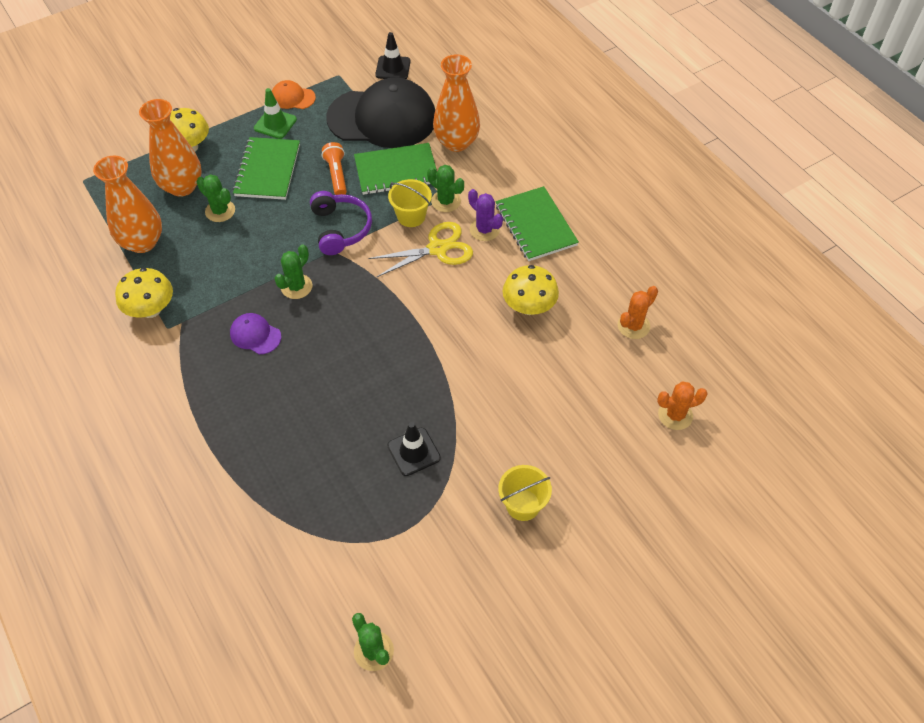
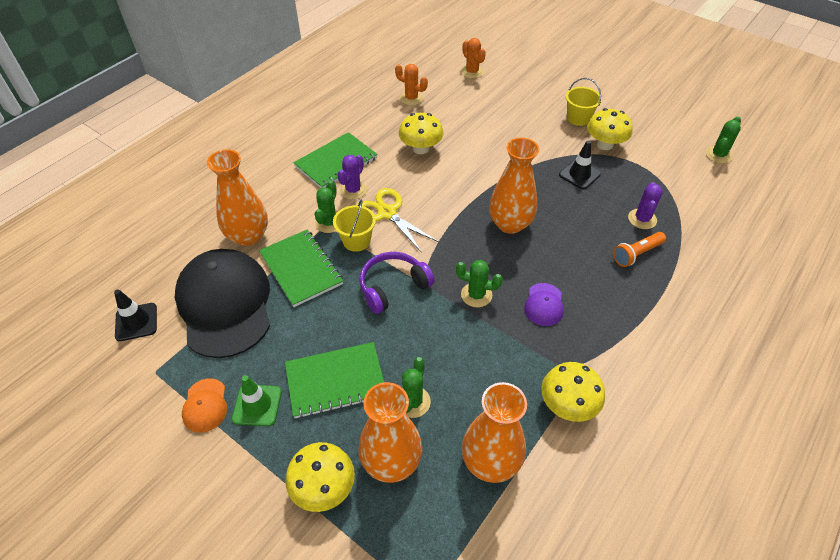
camera: 110 degrees left, 5 degrees down
orange flashlight [322,142,347,195] -> orange flashlight moved to [613,232,666,267]
none -> orange vase [489,138,539,234]
none -> yellow mushroom [587,108,633,150]
none -> purple cactus [628,182,663,229]

